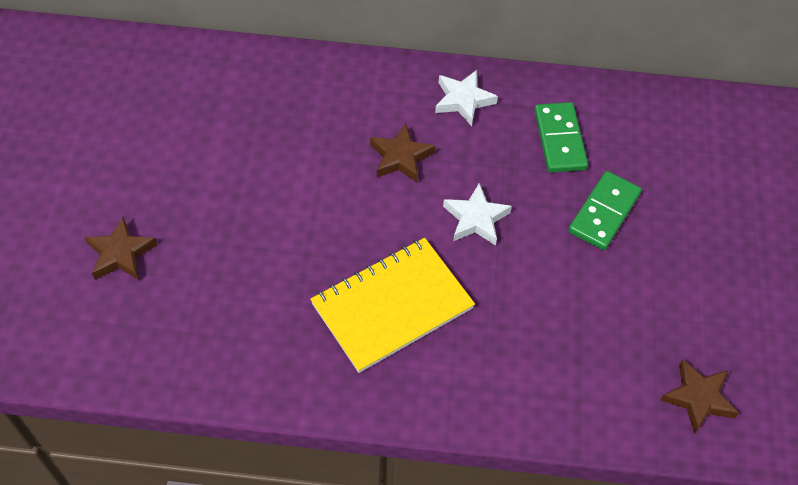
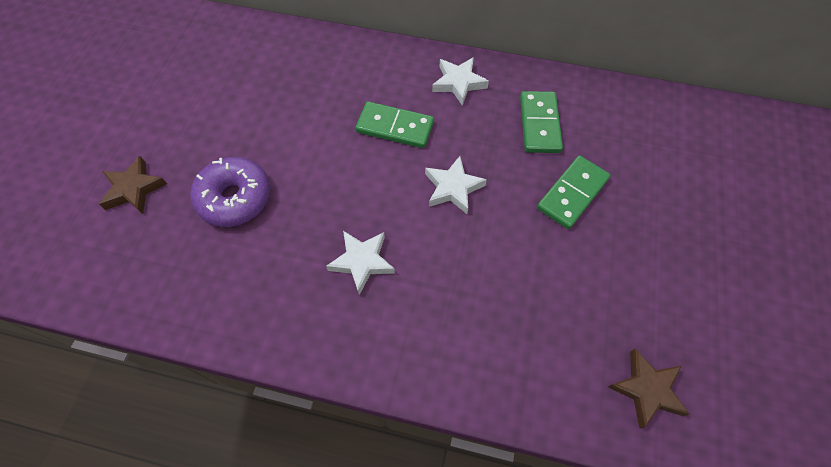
camera: 10 degrees right, 5 degrees up
yellow notebook [310,238,475,373] -> white star [326,231,395,295]
brown star [370,123,435,182] -> green domino [355,101,434,148]
none -> purple donut [191,157,270,227]

